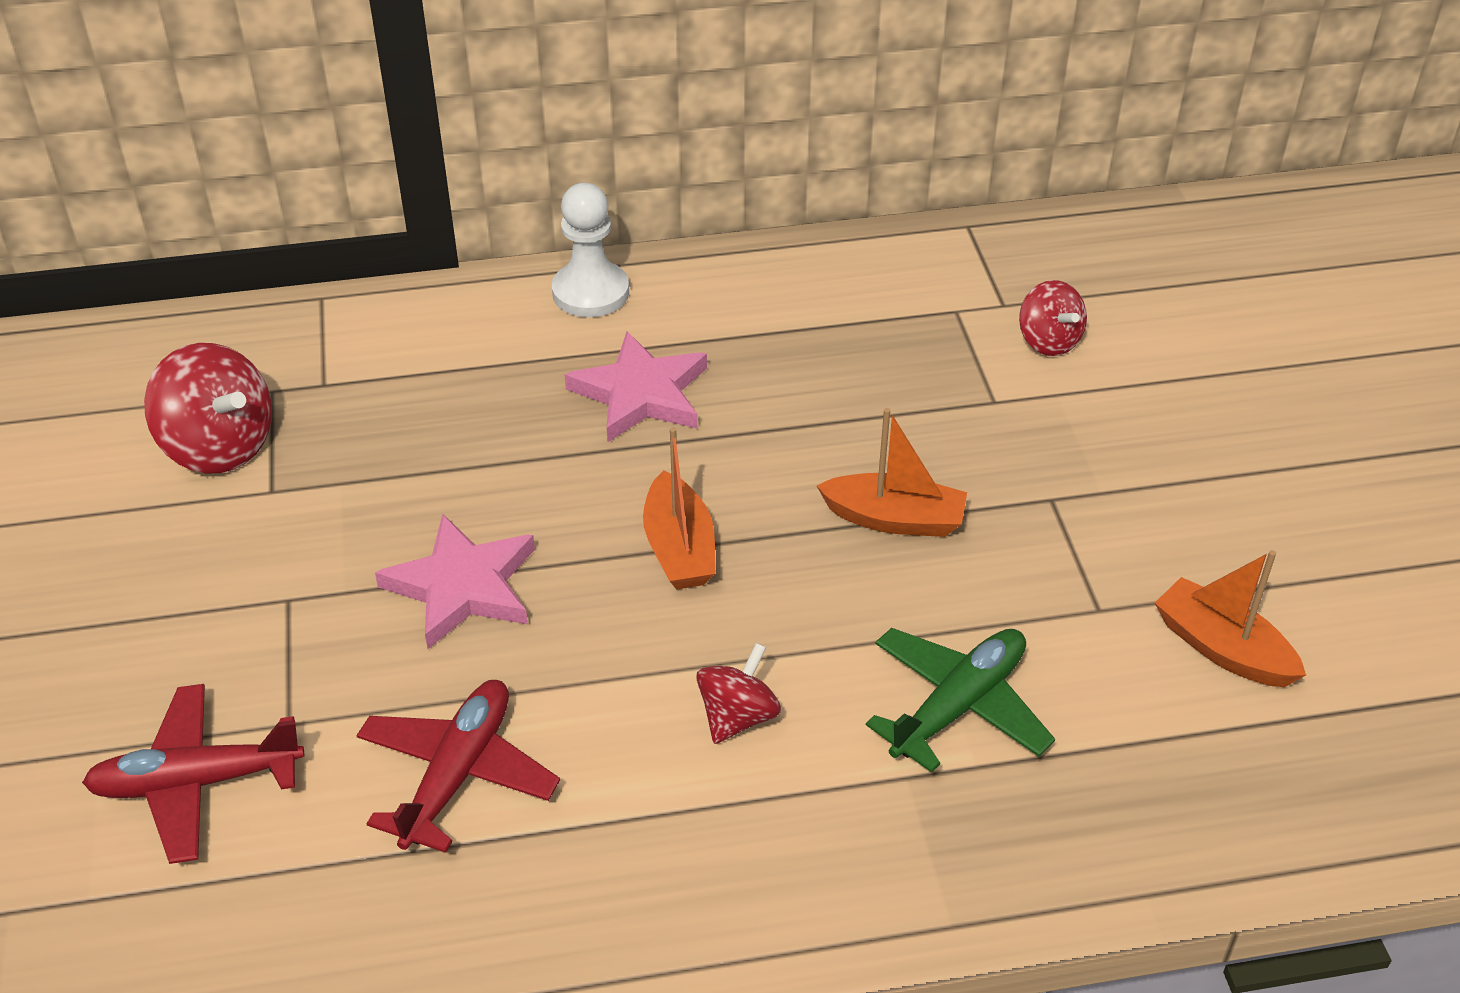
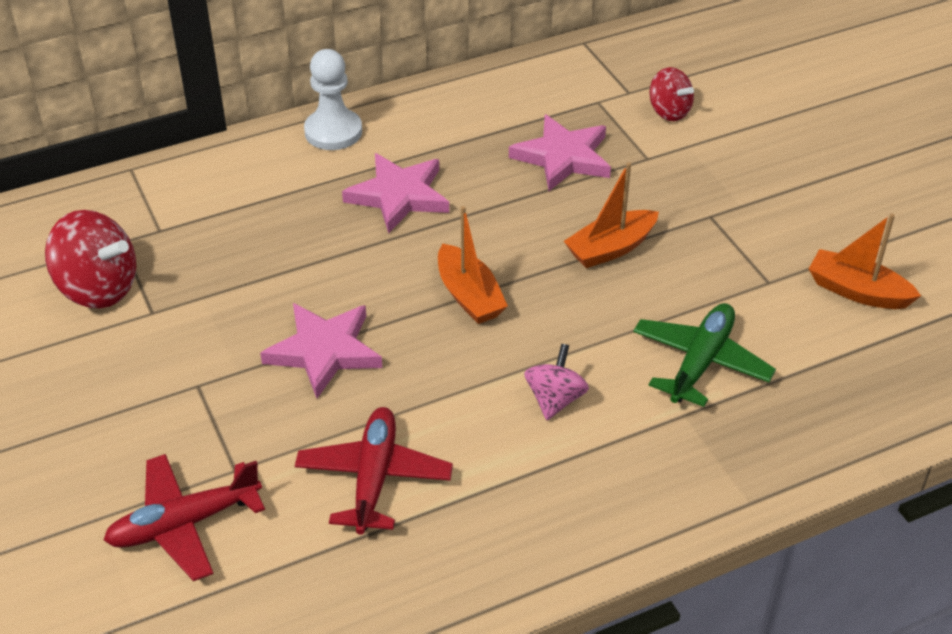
camera: 15 degrees left, 0 degrees up
red spinning top [696,643,781,744] -> pink spinning top [524,344,589,420]
orange boat [817,408,967,537] -> orange boat turned 150 degrees clockwise [564,162,659,268]
none -> pink star [509,115,611,191]

